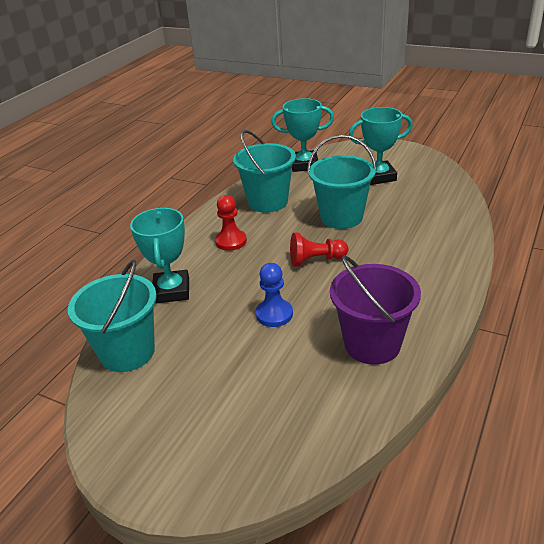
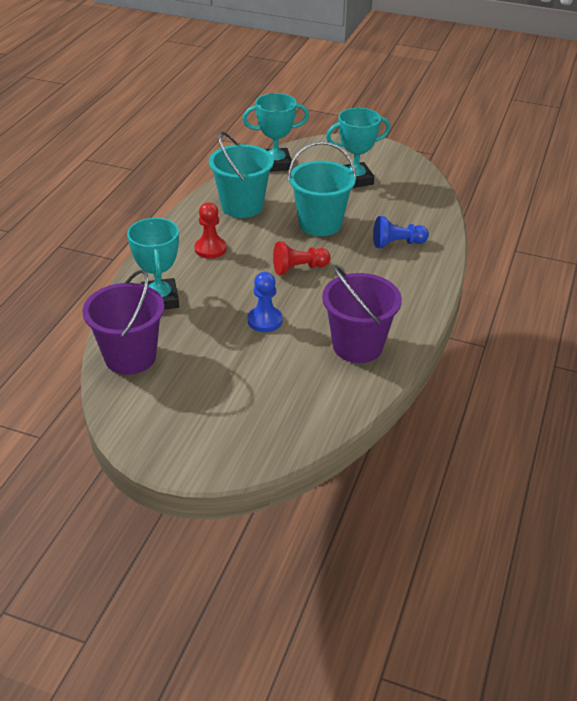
camera: 10 degrees left, 5 degrees up
turquoise bucket [68,260,157,372] -> purple bucket [83,270,164,375]
none -> blue pawn [373,216,429,248]

